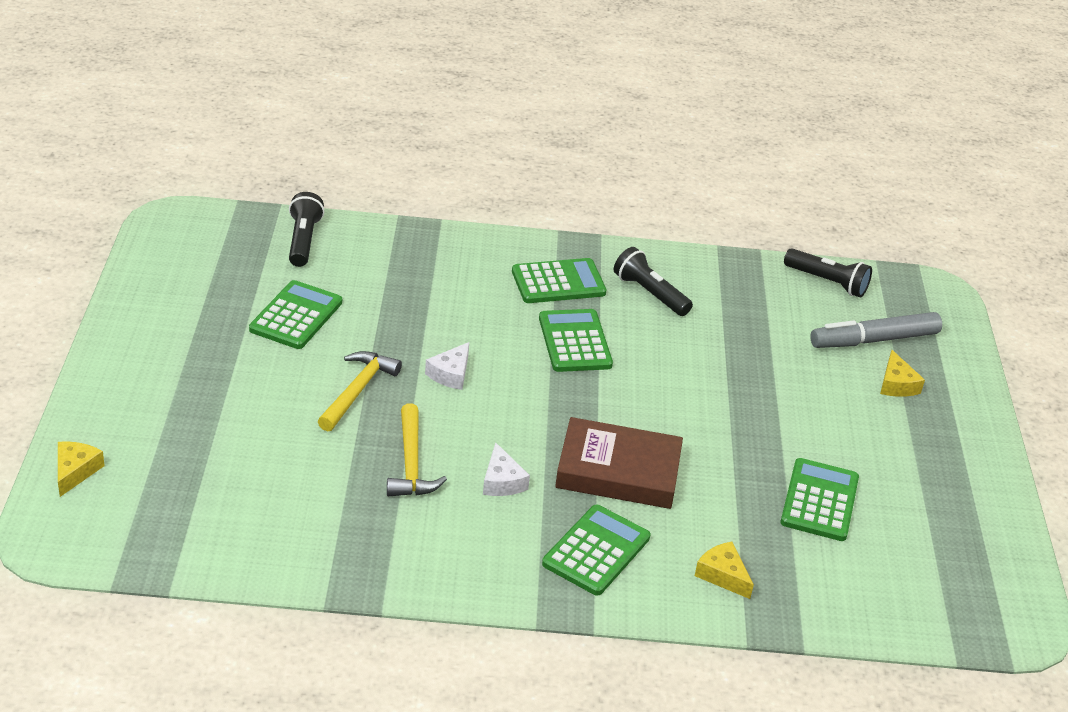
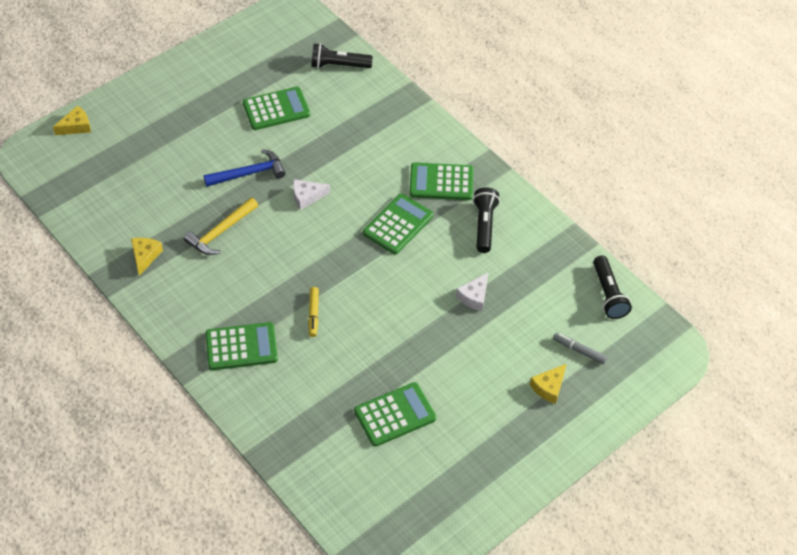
camera: 50 degrees right, 15 degrees up
black flashlight [289,192,324,267] -> black flashlight turned 135 degrees counterclockwise [311,43,373,68]
yellow hammer [318,351,402,431] -> blue hammer [204,149,285,186]
white cheese [483,442,530,496] -> white cheese moved to [456,273,488,311]
green calculator [512,258,606,303] -> green calculator turned 150 degrees clockwise [409,162,473,200]
brown book [555,417,683,509] -> yellow marker [308,287,319,337]
yellow cheese [695,541,754,599] -> yellow cheese moved to [131,238,163,276]
grey marker [810,312,942,348] -> grey marker [553,333,607,364], size x0.52

